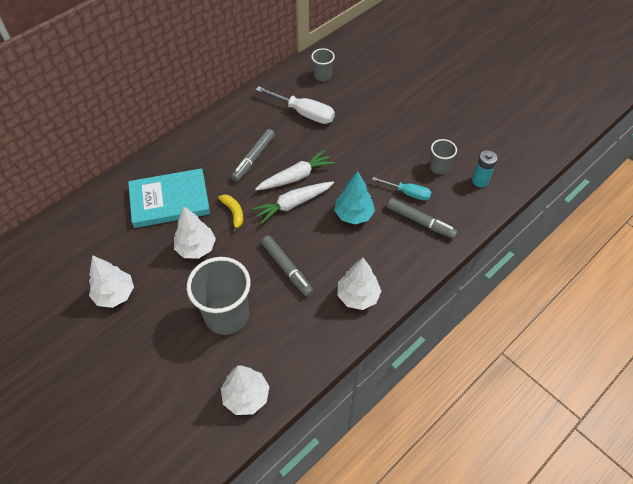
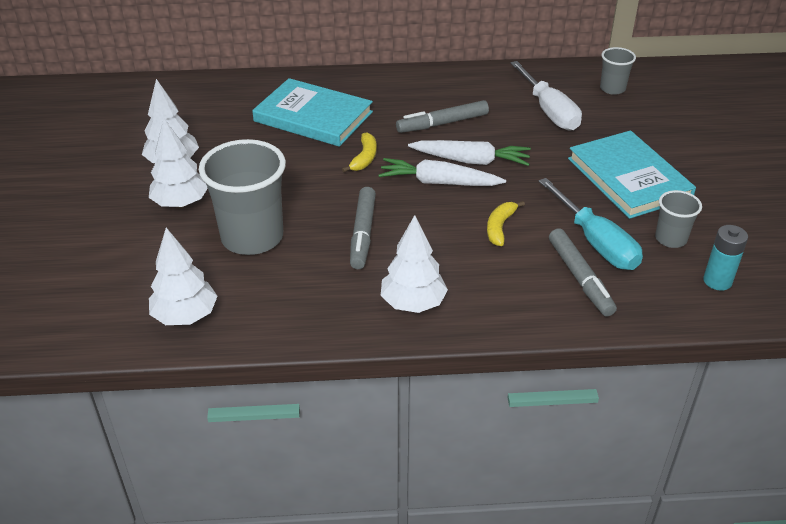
camera: 40 degrees right, 15 degrees down
white tree [174,206,216,259] -> white tree moved to [149,119,208,208]
turquoise tree [334,171,375,224] -> yellow banana [487,201,525,246]
turquoise screwdriver [372,177,431,201] -> turquoise screwdriver [539,178,643,270], size x1.57
none -> turquoise book [568,130,696,219]

